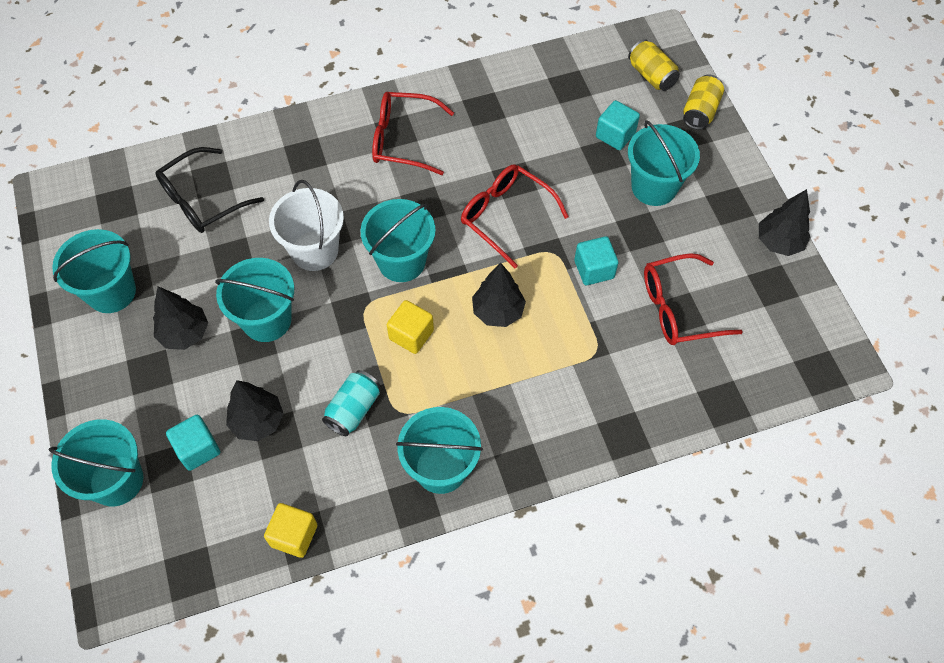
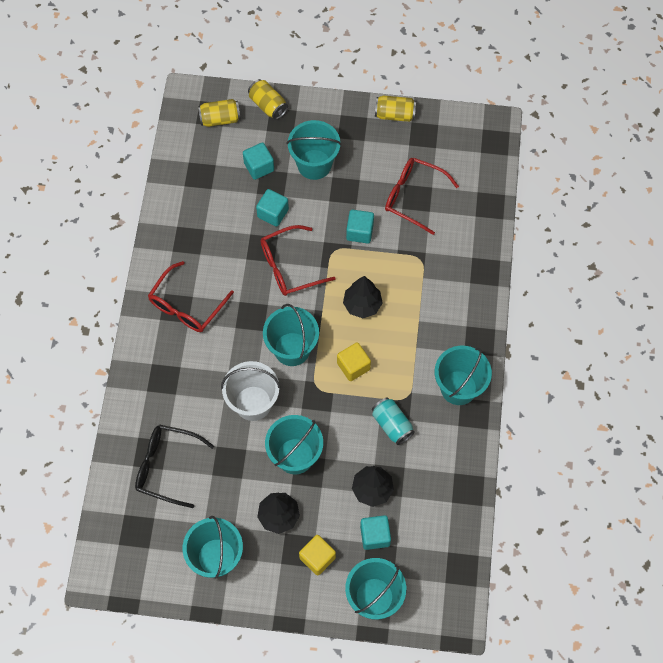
camera: 65 degrees left, 5 degrees up
black glasses [156,147,264,233] -> black glasses turned 120 degrees clockwise [135,424,214,508]
yellow cube [264,503,317,558] -> yellow cube moved to [299,535,336,576]
red glasses [644,253,743,345] -> red glasses turned 105 degrees clockwise [385,157,459,235]
black tree [759,189,810,256] -> yellow can [375,95,416,122]
none -> turquoise cube [256,189,289,227]

